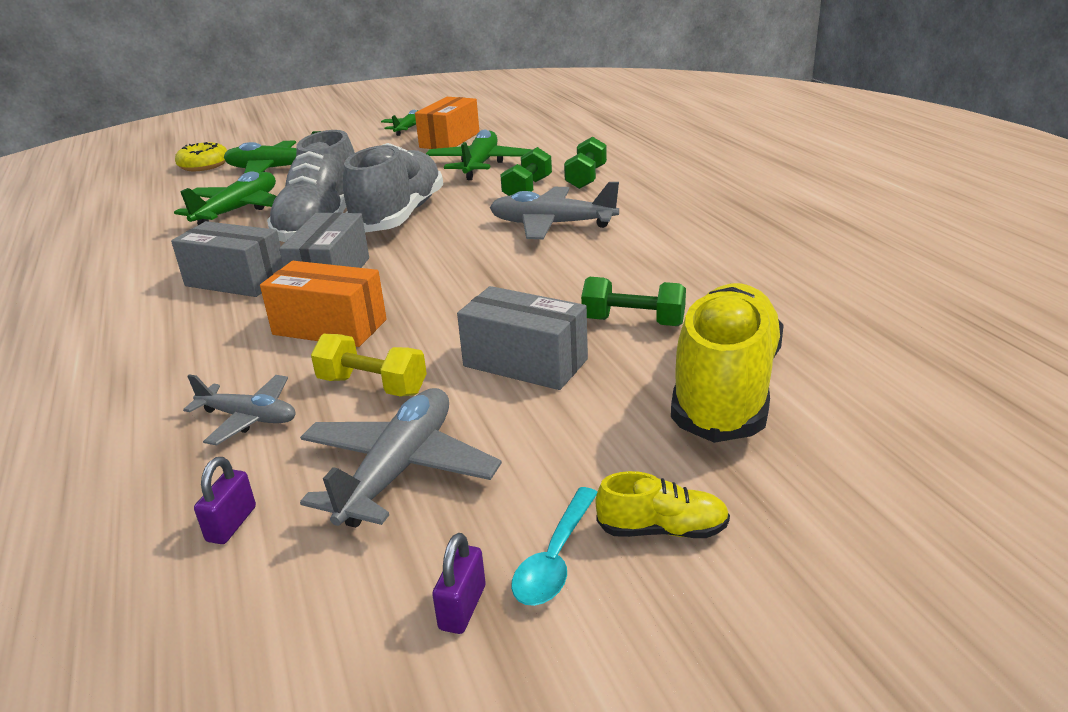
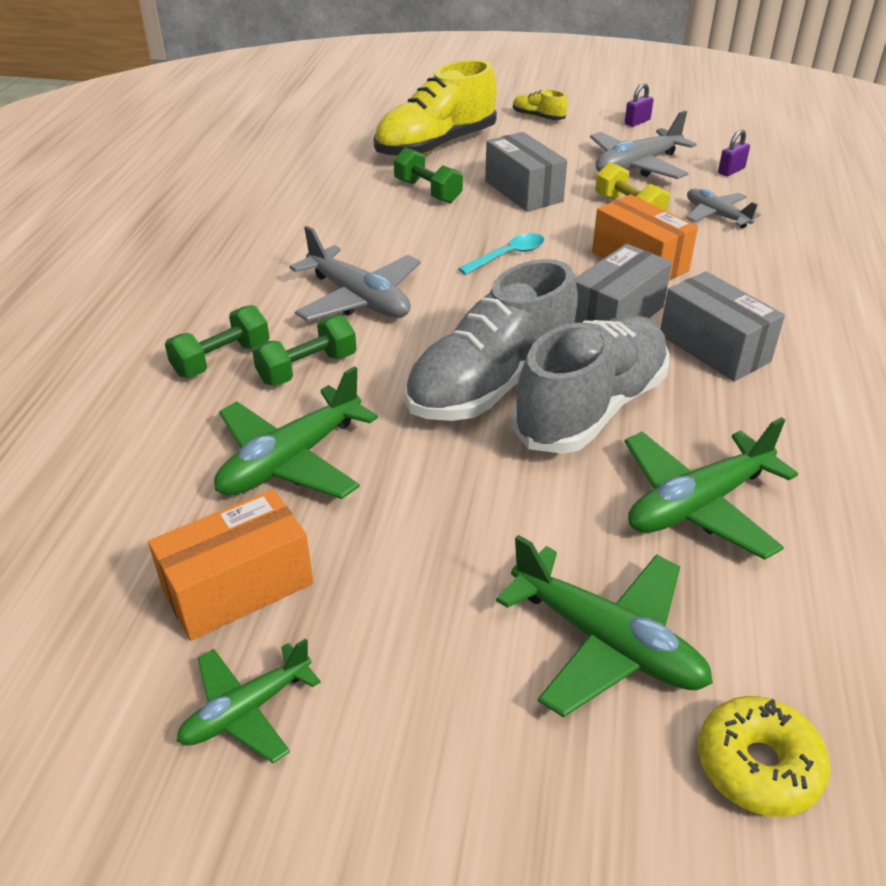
camera: 150 degrees left, 10 degrees up
turquoise spoon [511,487,597,606] -> turquoise spoon moved to [458,233,544,275]

